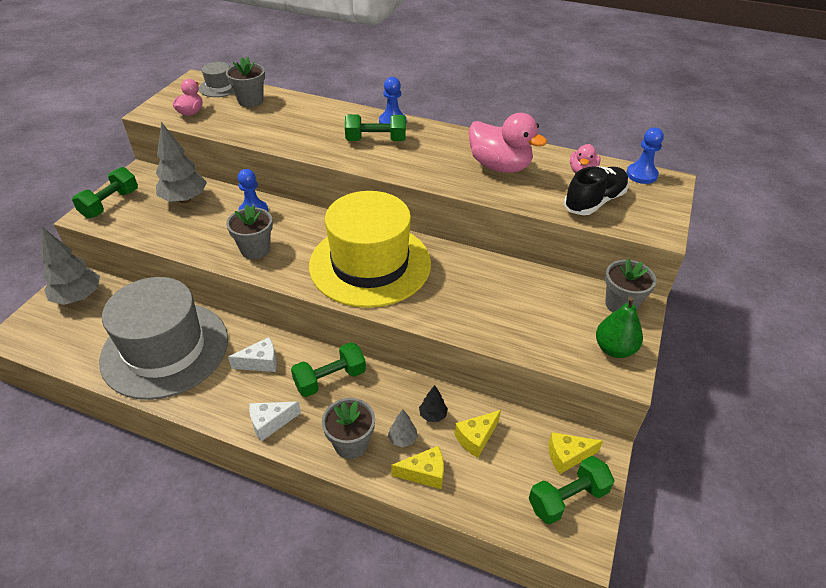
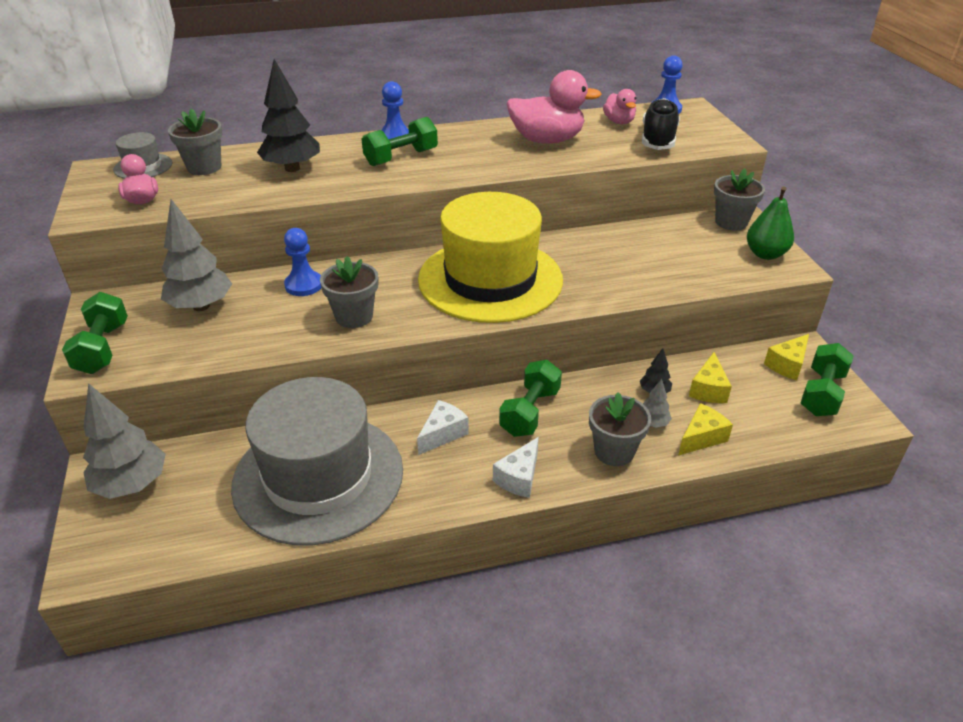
camera: 35 degrees left, 5 degrees down
none -> black tree [257,59,320,172]

